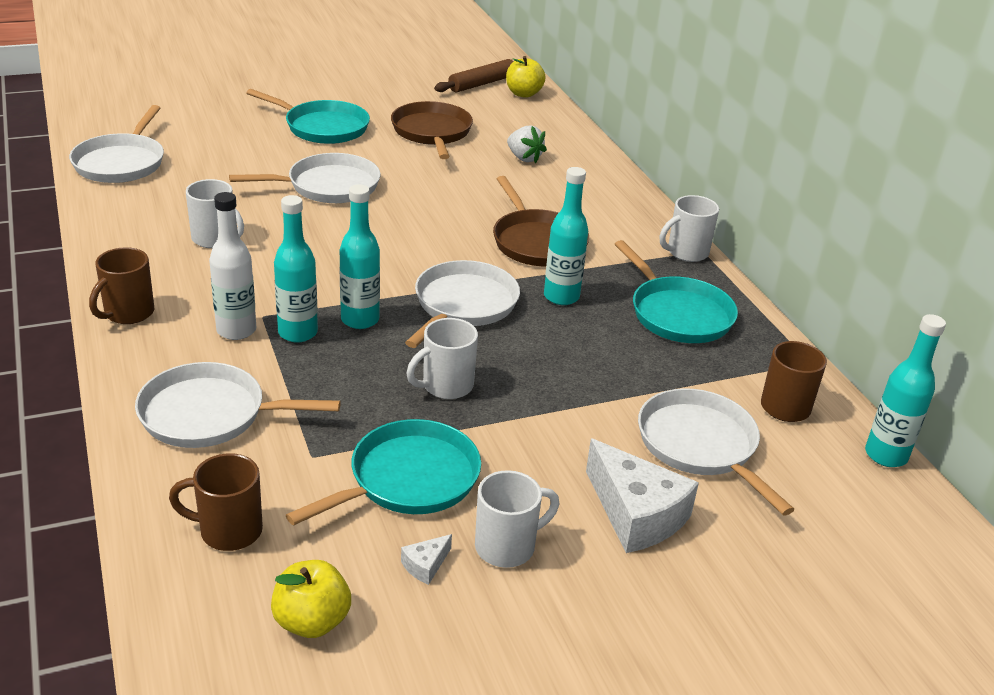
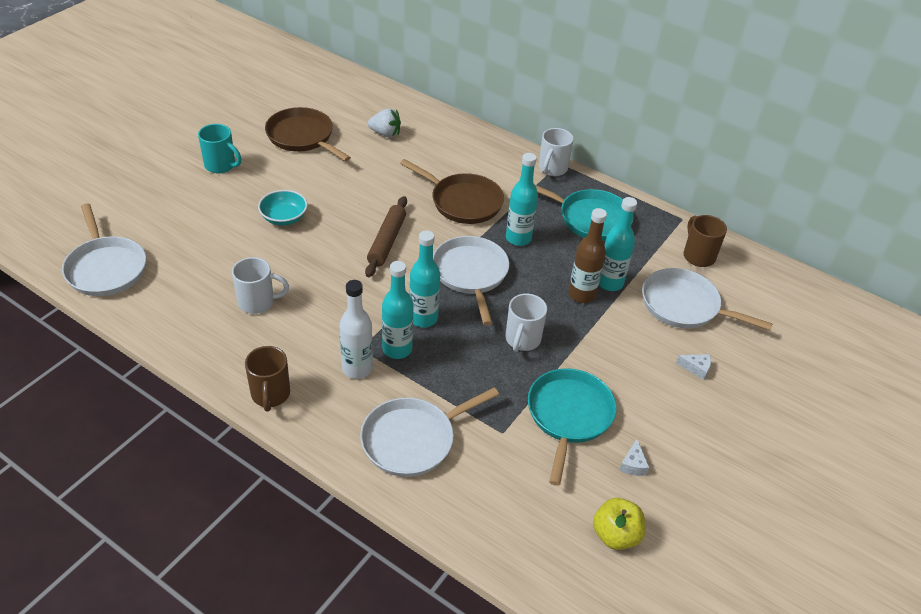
camera: 35 degrees left, 10 degrees up
brown mug [169,453,263,551] -> none
white pan [229,153,381,203] -> turquoise bowl [258,190,308,226]
turquoise pan [246,89,370,144] -> turquoise mug [198,124,241,173]
brown rolling pin [434,59,514,92] -> brown rolling pin moved to [365,196,407,277]
white mug [475,470,559,568] -> none
yellow apple [506,56,546,98] -> none
white cheese [586,439,699,553] -> white cheese [676,354,711,380], size x0.43
turquoise bottle [865,314,946,467] -> turquoise bottle moved to [599,197,637,291]
none -> brown bottle [568,208,607,303]

